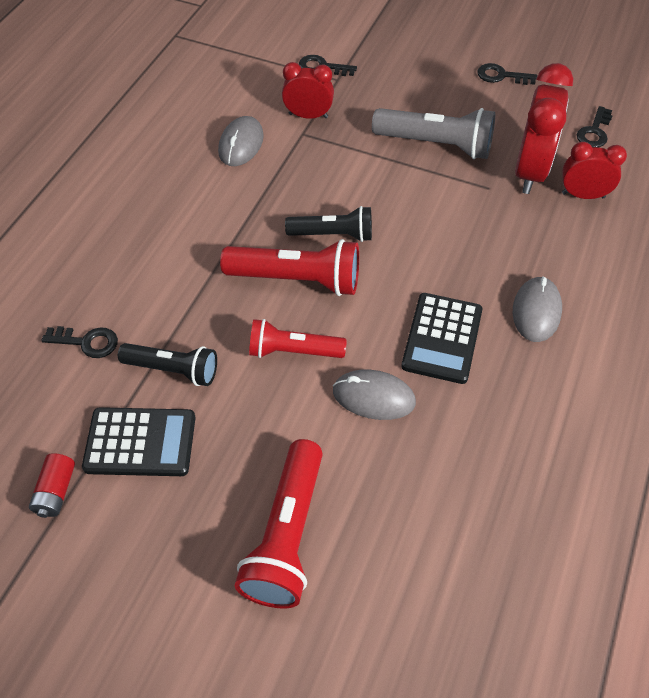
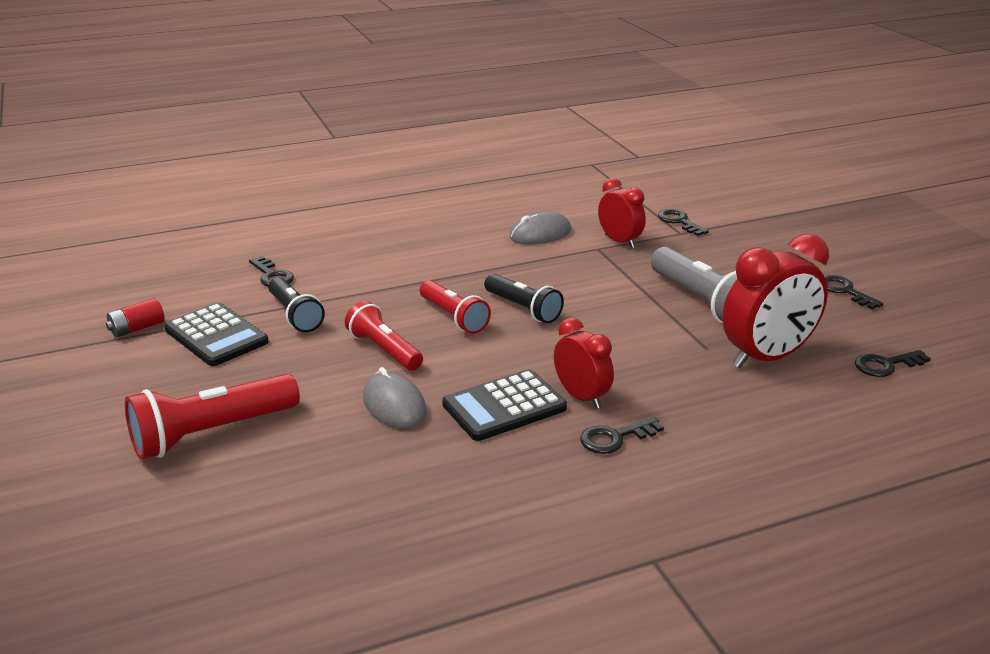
camera: 45 degrees right, 25 degrees down
red flashlight [220,239,359,296] -> red flashlight [420,280,491,334], size x0.66
grey mouse [513,276,562,342] -> black key [580,417,664,454]
red clock [562,142,627,199] -> red clock moved to [554,318,614,409]

